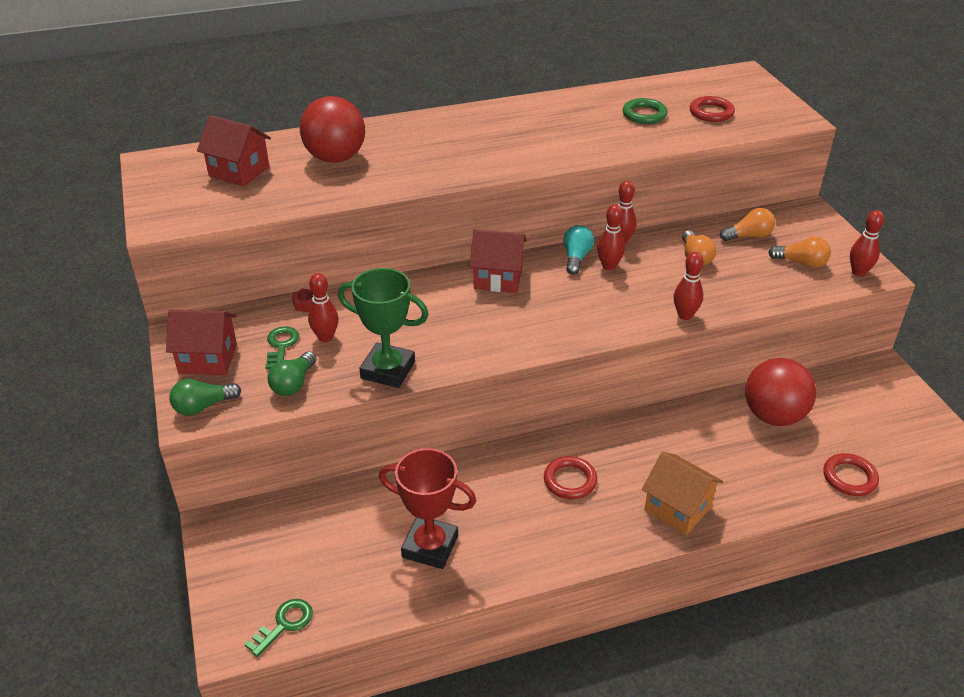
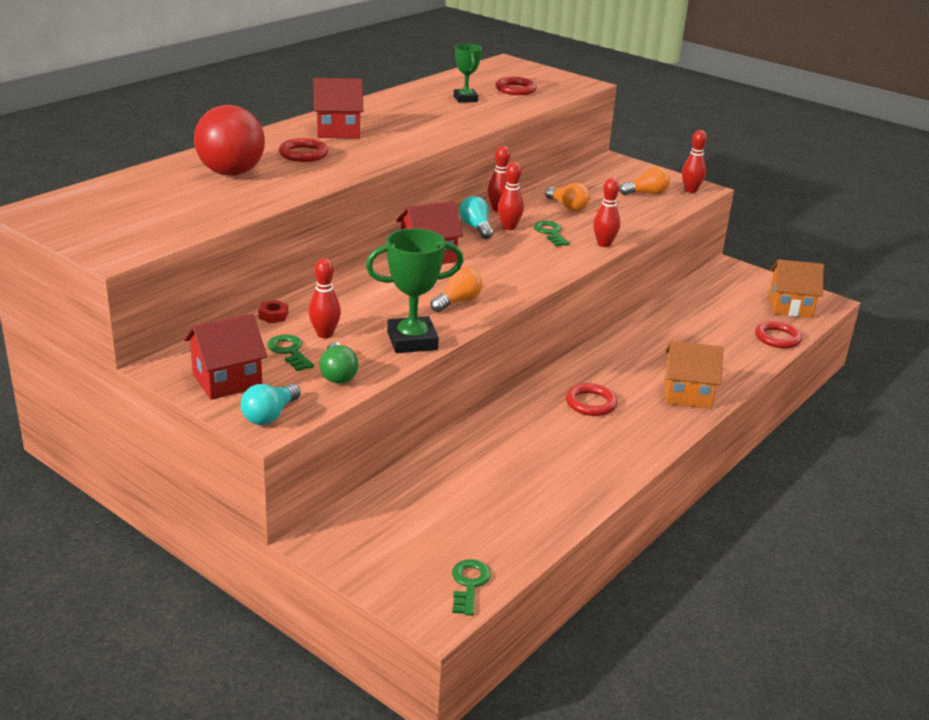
camera: 35 degrees left, 10 degrees down
green light bulb [169,379,241,416] -> turquoise light bulb [241,383,301,425]
red house [197,115,271,187] -> red house moved to [313,78,363,138]
red trophy [379,448,476,569] -> none
green ring [623,98,668,124] -> green trophy [454,43,482,103]
orange light bulb [720,208,775,241] -> orange light bulb moved to [430,267,483,312]
red ball [745,358,816,426] -> none
none -> red ring [279,138,328,162]
none -> green key [534,221,569,246]
none -> orange house [769,259,824,318]

